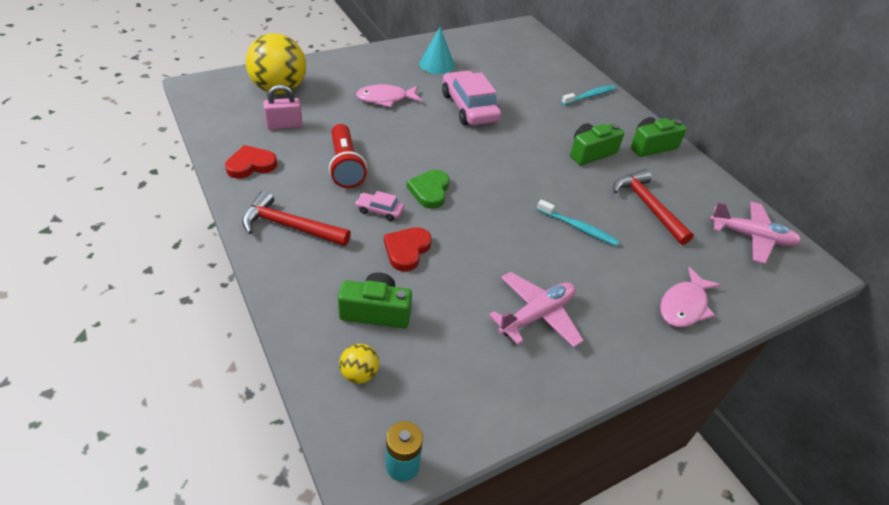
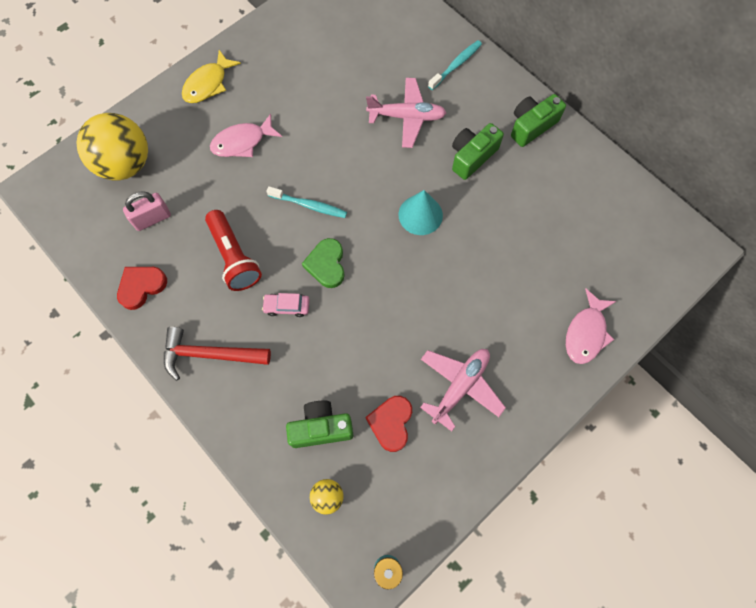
camera: 10 degrees left, 25 degrees up
red heart [384,227,432,271] -> red heart moved to [365,396,412,452]
turquoise cone [419,27,455,74] -> turquoise cone moved to [398,190,443,235]
pink car [442,71,501,126] -> none
turquoise toothbrush [537,199,619,246] -> turquoise toothbrush moved to [266,186,347,218]
red hammer [613,169,694,245] -> none
pink plane [710,202,801,264] -> pink plane moved to [366,78,446,148]
none -> yellow fish [182,50,241,103]

